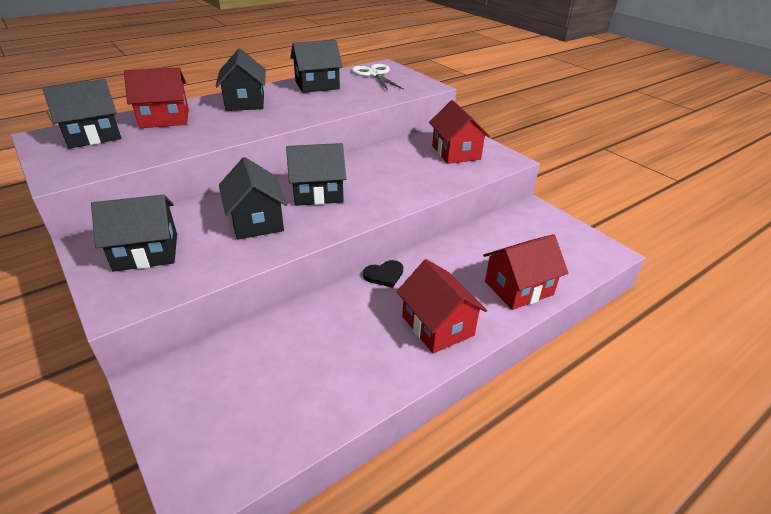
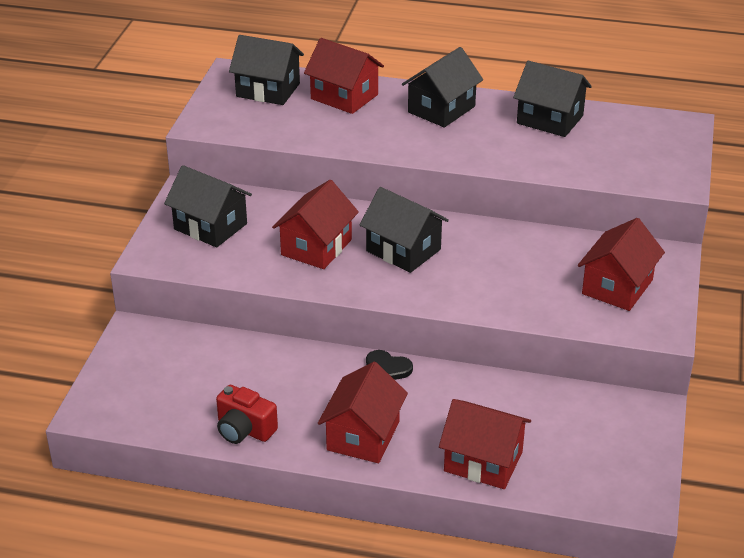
camera: 50 degrees right, 0 degrees up
black house [219,157,288,240] -> red house [272,180,359,269]
white scissors [352,64,404,91] -> none
none -> red camera [216,385,278,444]

